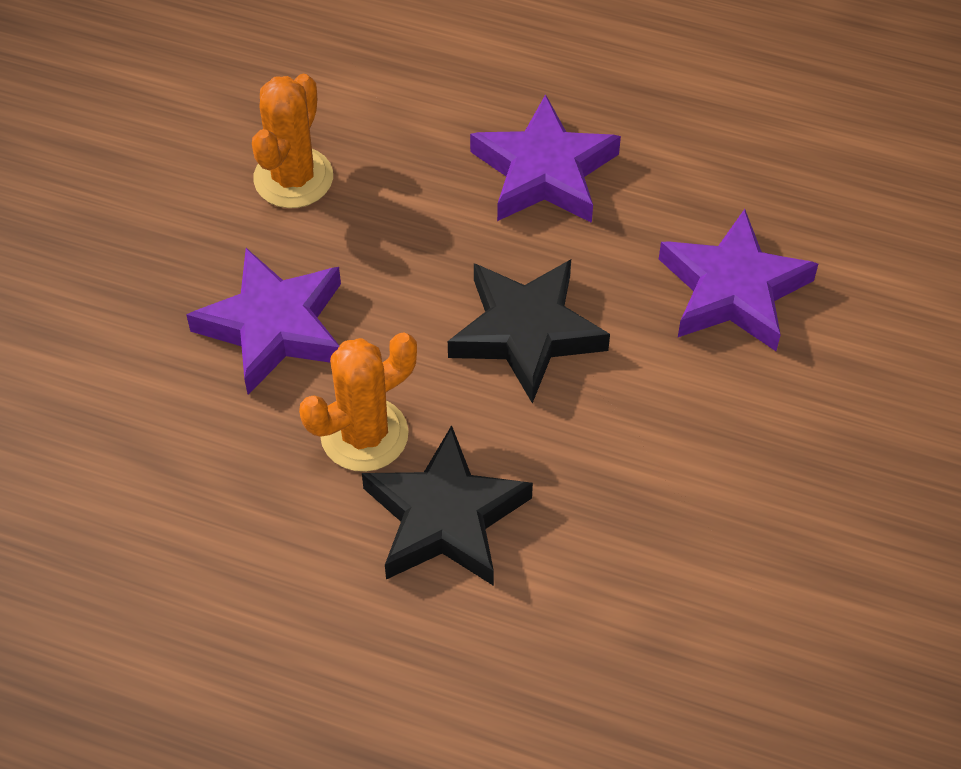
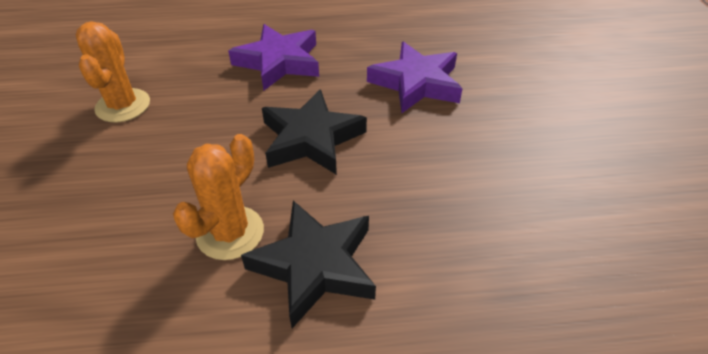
camera: 25 degrees left, 10 degrees down
purple star [186,248,341,395] -> none

